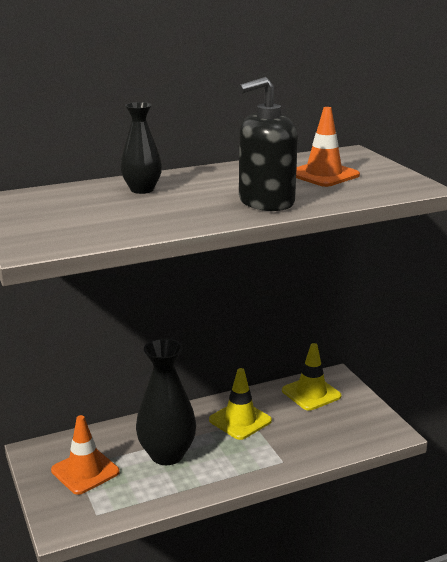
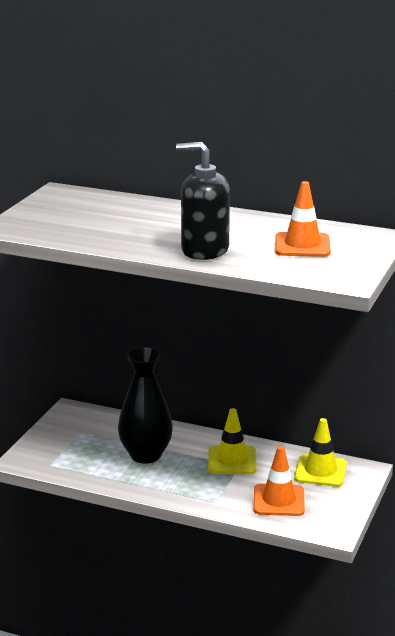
camera: 45 degrees right, 0 degrees up
orange traffic cone [51,415,120,495] -> orange traffic cone moved to [253,446,305,516]
black vase [120,102,162,194] -> none

